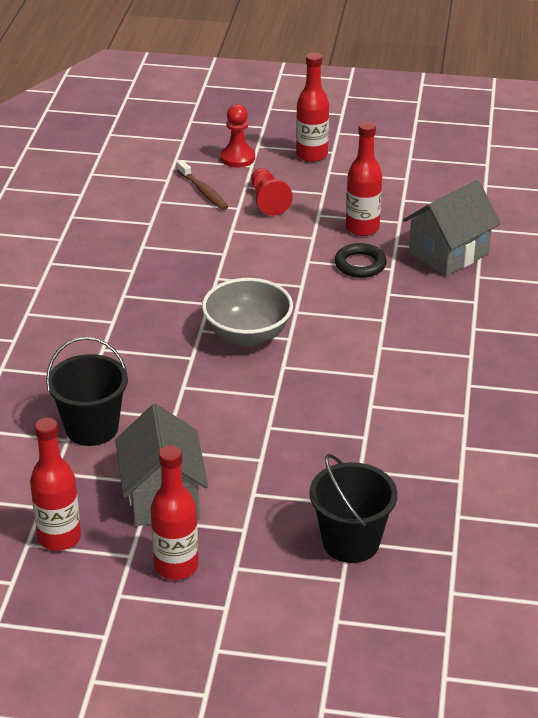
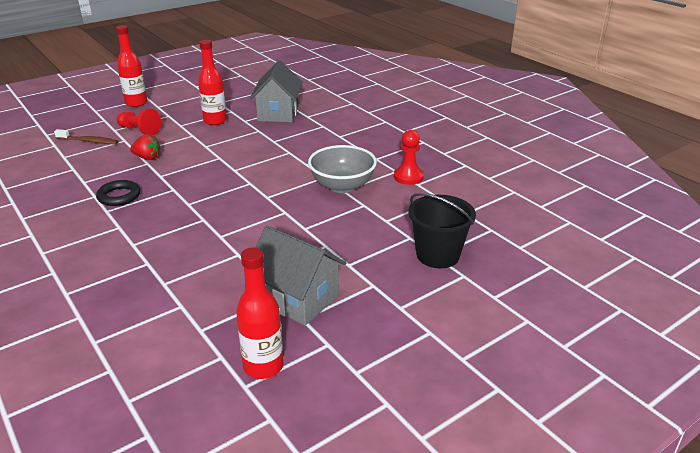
camera: 45 degrees left, 5 degrees down
black bucket [46,337,128,446] -> none
red bottle [151,445,199,580] -> none
grey bowl [202,278,293,346] -> grey bowl moved to [308,145,377,193]
red pawn [220,104,255,168] -> red pawn moved to [394,130,424,185]
black ring [335,243,387,278] -> black ring moved to [96,180,140,206]
none -> red strawberry [130,134,160,160]

